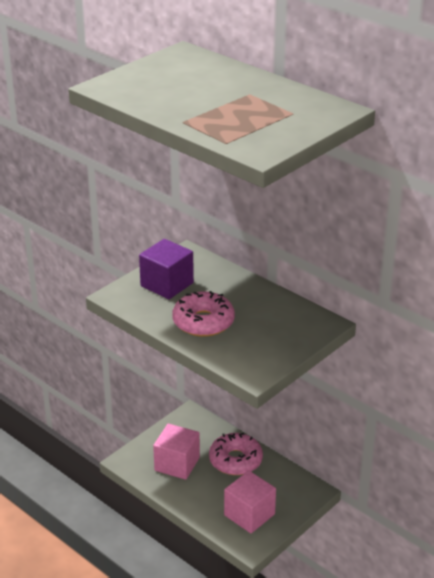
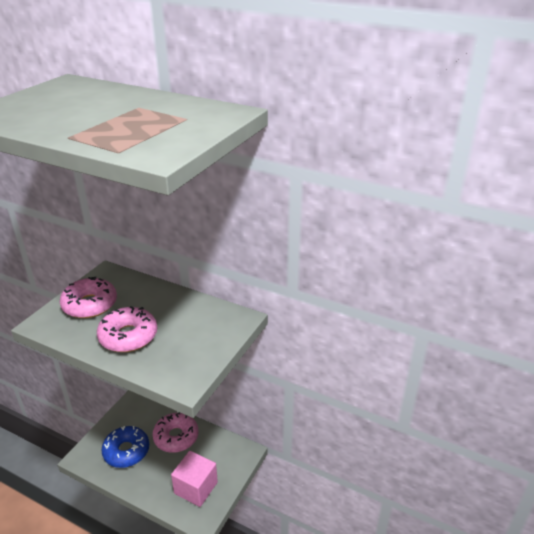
camera: 15 degrees left, 0 degrees up
purple cube [139,239,194,299] -> pink donut [60,277,117,318]
pink cube [153,424,200,480] -> blue donut [102,426,149,468]

